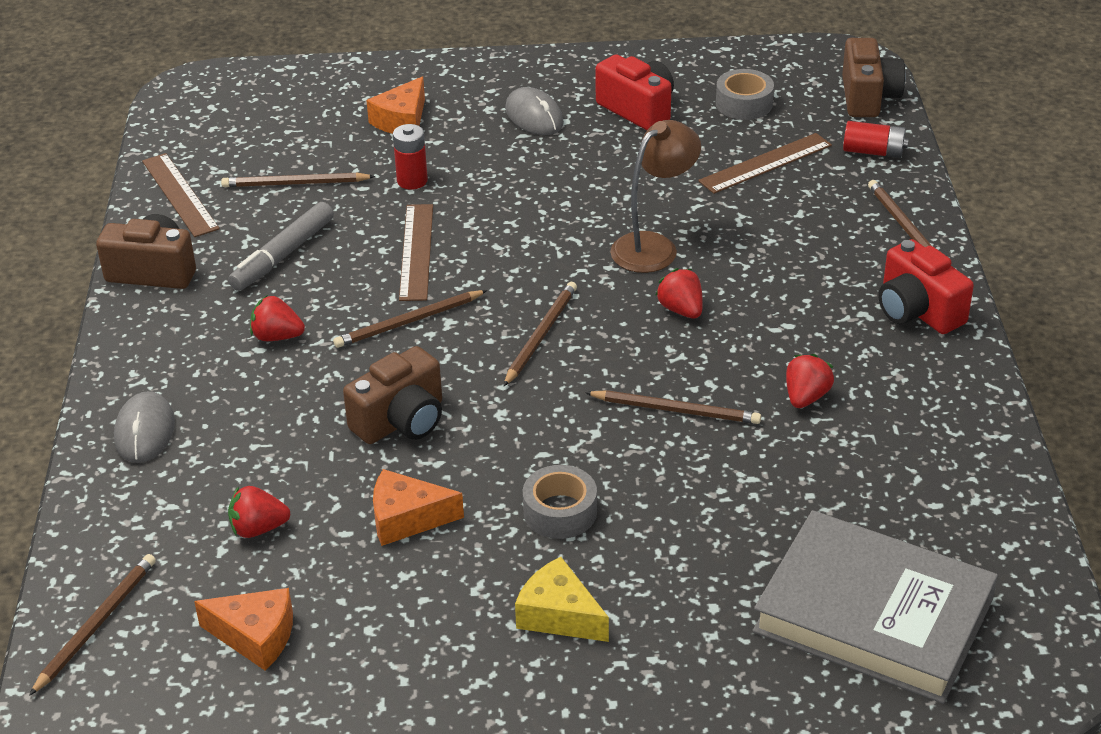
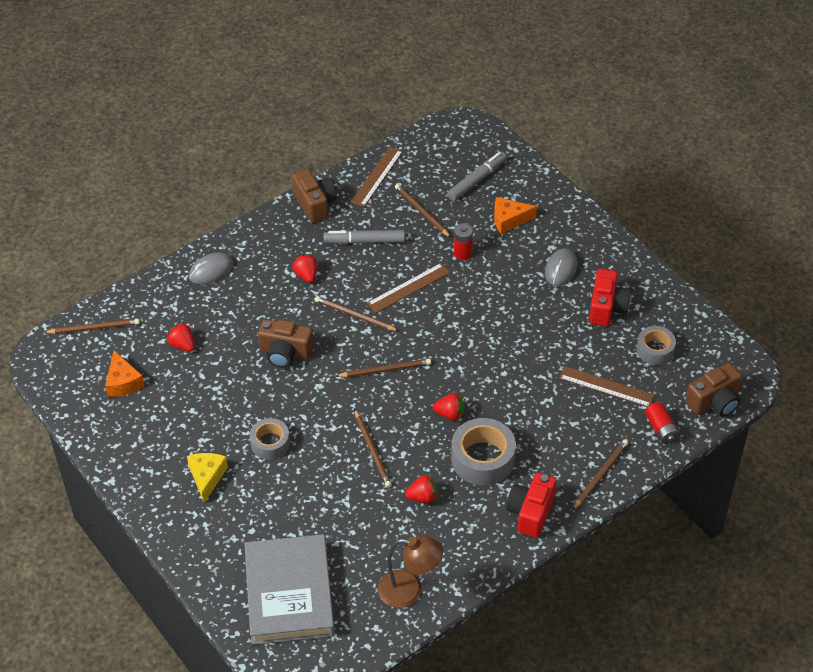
camera: 55 degrees right, 10 degrees up
orange cheese [373,469,464,546] -> none
brown lamp [610,120,701,273] -> brown lamp moved to [378,535,443,608]
red strawberry [655,268,703,318] -> red strawberry turned 75 degrees clockwise [433,393,464,421]
none -> grey marker [447,152,507,201]
none -> grey tape [451,418,516,486]

